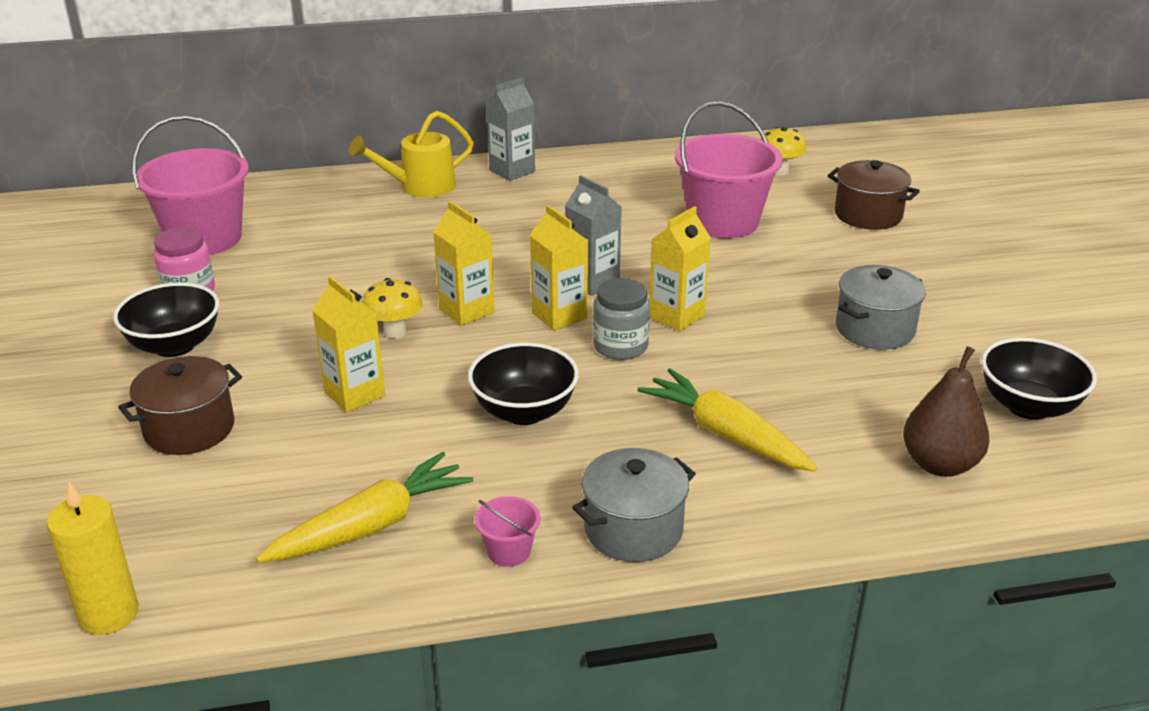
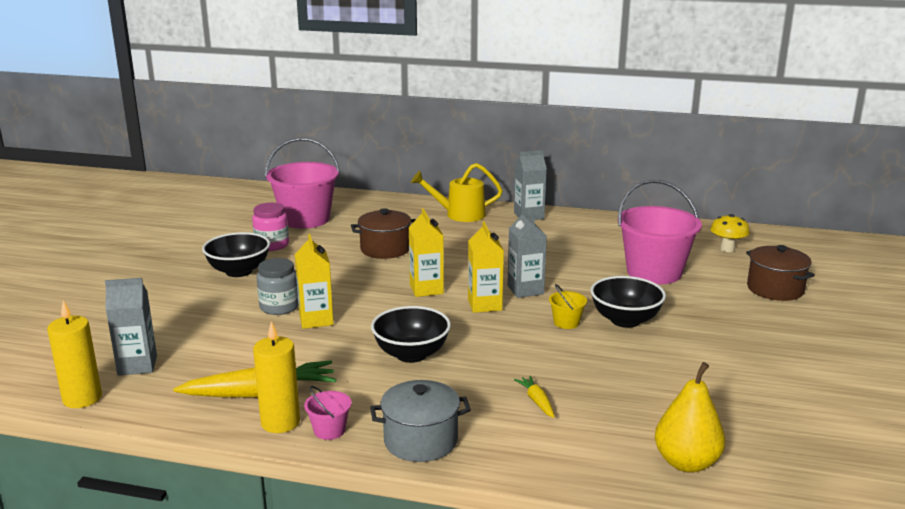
camera: 25 degrees right, 10 degrees down
brown pot [118,356,242,455] -> brown pot moved to [351,208,416,259]
yellow mushroom [363,278,423,338] -> none
grey jar [593,278,650,360] -> grey jar moved to [257,258,299,315]
yellow carrot [637,369,817,471] -> yellow carrot [514,376,555,418], size x0.47
yellow carton [649,206,711,332] -> yellow bucket [549,284,587,329]
grey pot [836,265,926,349] -> none
brown pear [903,346,990,477] -> yellow pear [655,362,725,473]
black bowl [981,338,1097,420] -> black bowl moved to [591,276,666,328]
none -> grey carton [105,278,157,376]
none -> yellow candle [253,321,300,433]

